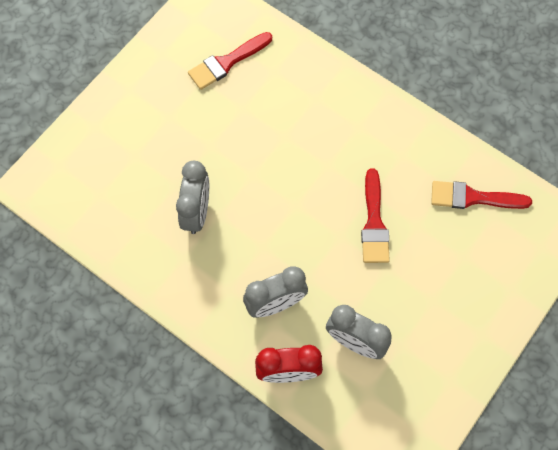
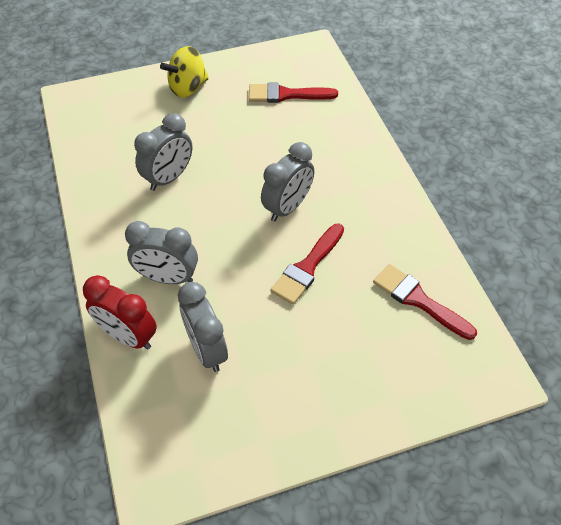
camera: 35 degrees right, 15 degrees down
none -> yellow spinning top [160,46,209,98]
none -> grey clock [261,142,314,222]

